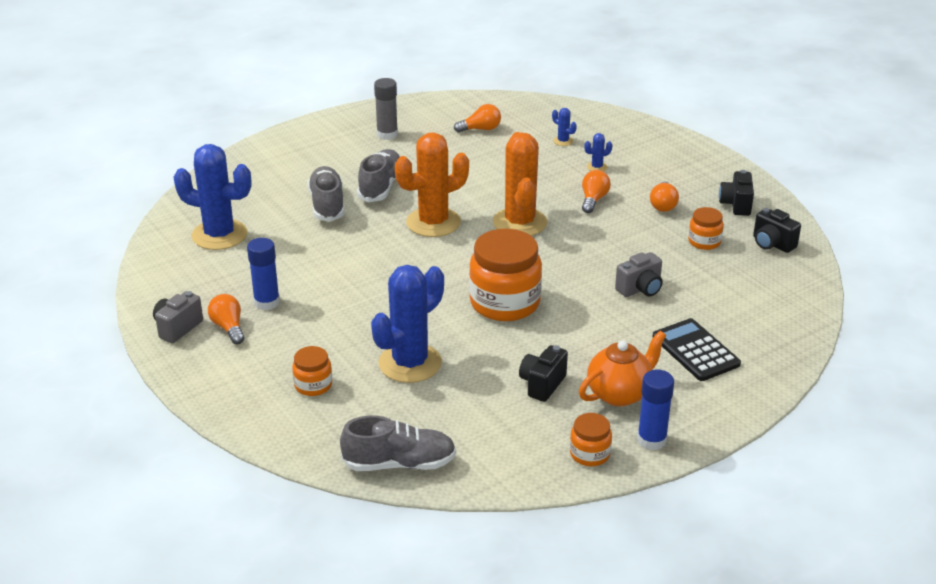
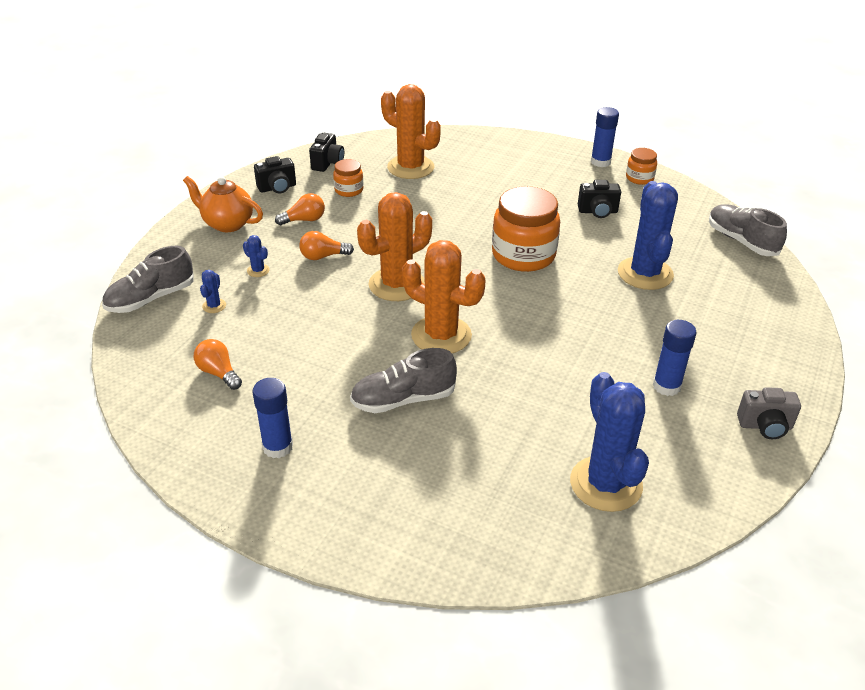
camera: 120 degrees left, 5 degrees up
orange light bulb [208,294,245,344] -> none
orange jar [292,346,332,396] -> none
grey shoe [308,166,345,222] -> grey shoe moved to [102,246,194,313]
blue cactus [371,265,444,383] -> blue cactus turned 75 degrees clockwise [618,181,678,290]
grey glue stick [374,78,398,140] -> blue glue stick [253,378,293,458]
orange teapot [579,331,667,406] -> orange teapot moved to [183,176,263,232]
grey camera [615,252,663,297] -> none
black calculator [653,318,741,381] -> none
none -> orange cactus [381,84,441,179]

